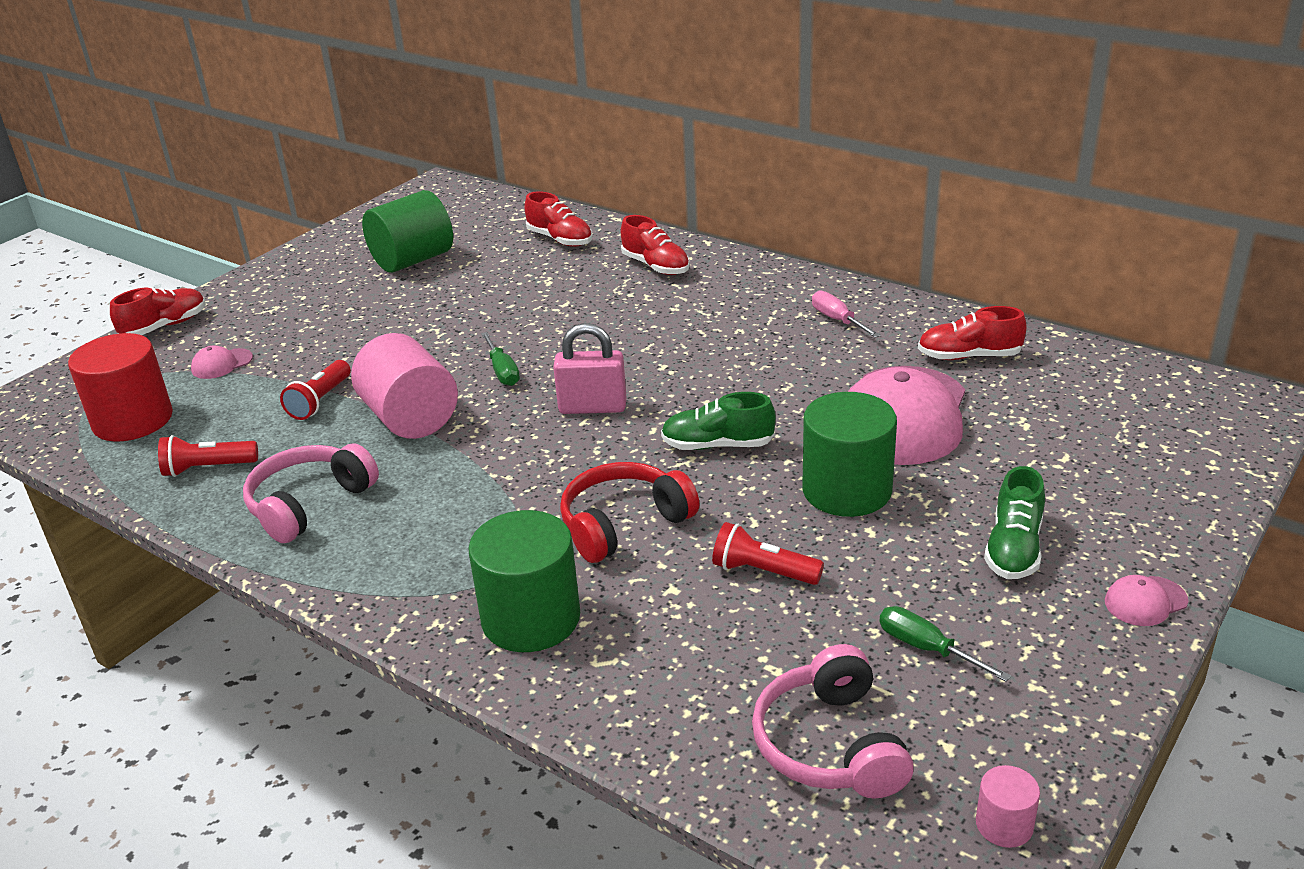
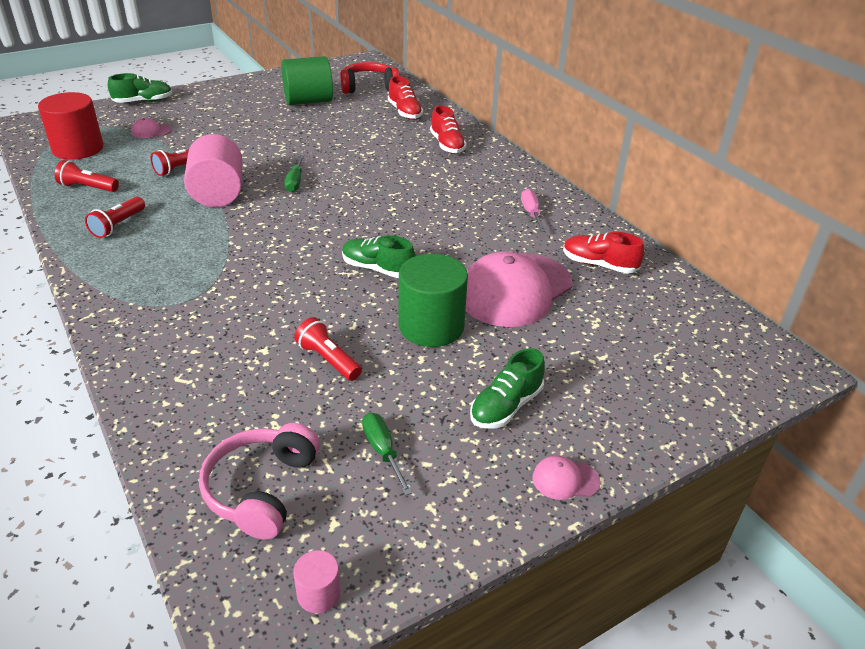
camera: 20 degrees right, 5 degrees up
red shoe [110,287,206,335] -> green shoe [108,73,173,103]
pink headphones [243,443,379,543] -> red flashlight [85,197,145,238]
green cylinder [468,510,580,652] -> none
pink padlock [553,323,626,414] -> none
red headphones [560,462,699,563] -> red headphones moved to [340,62,400,94]

